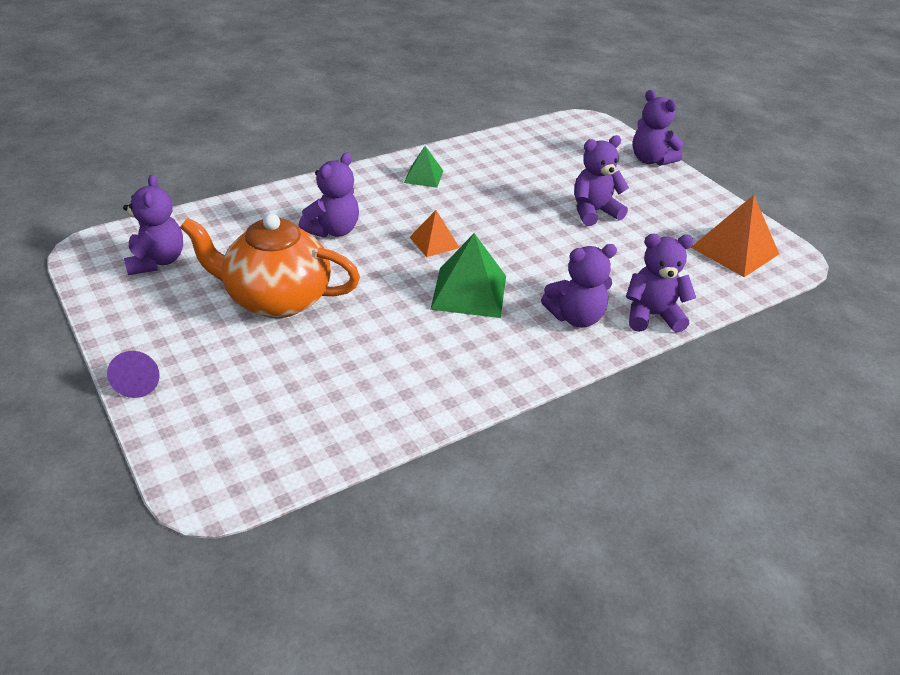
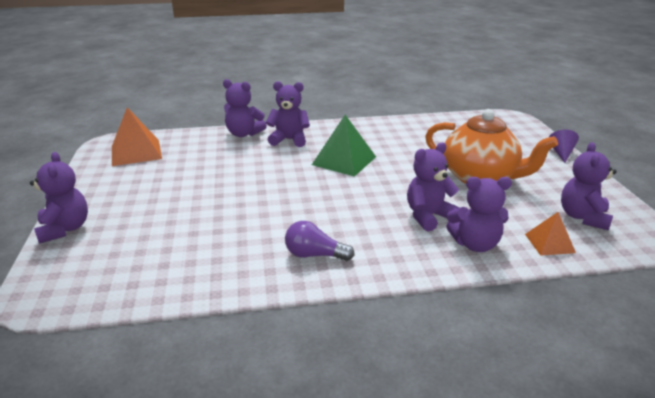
camera: 155 degrees left, 10 degrees down
green pyramid [404,146,443,188] -> purple light bulb [285,221,355,261]
orange pyramid [409,210,460,257] -> orange pyramid moved to [525,212,576,256]
purple teddy bear [574,135,629,226] -> purple teddy bear moved to [446,177,512,252]

